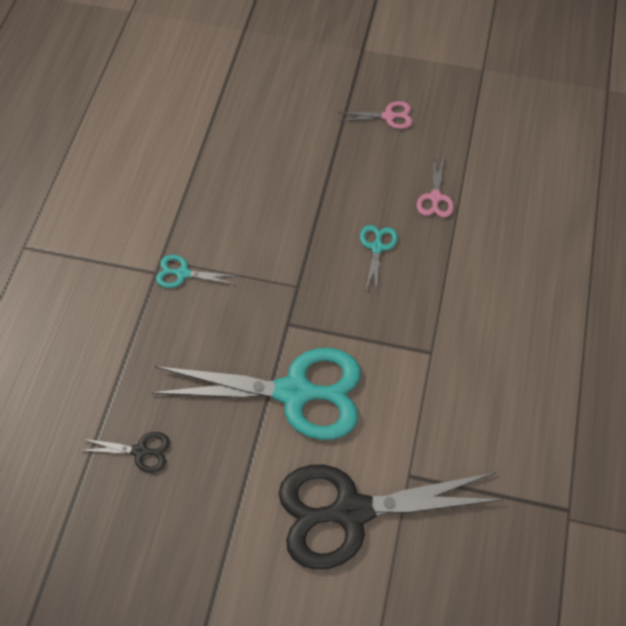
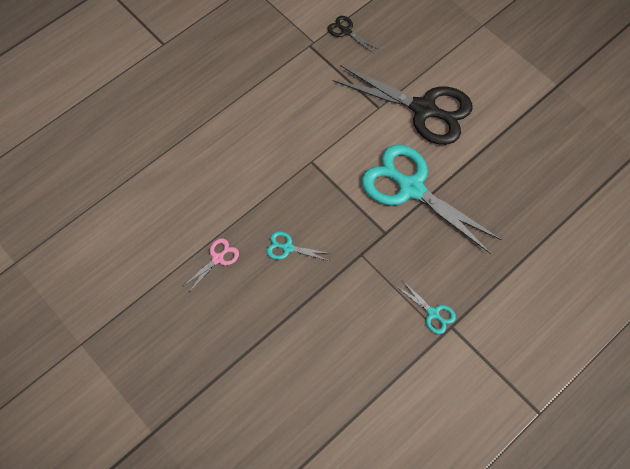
camera: 145 degrees left, 5 degrees up
black scissors [78,432,170,473] -> black scissors moved to [328,16,379,54]
pink scissors [339,101,412,129] -> none
turquoise scissors [360,225,398,291] -> turquoise scissors turned 60 degrees clockwise [266,231,332,261]

